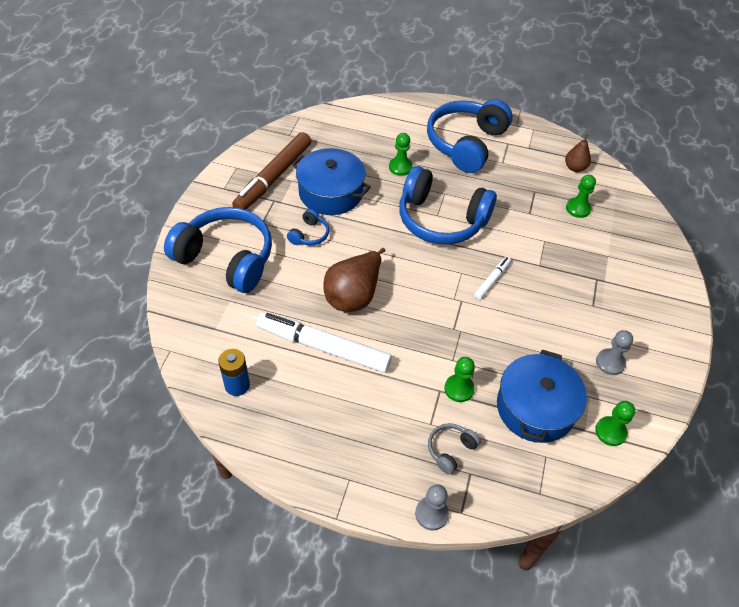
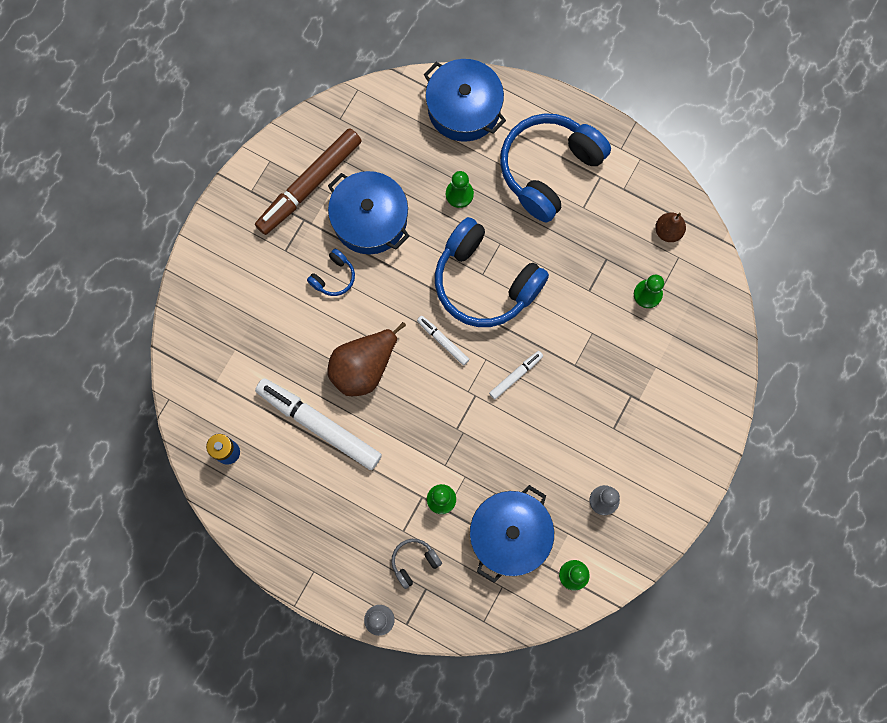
camera: 15 degrees right, 25 degrees up
blue headphones [164,207,272,293] -> none
none -> white marker [417,315,469,365]
none -> blue pot [423,59,506,142]

